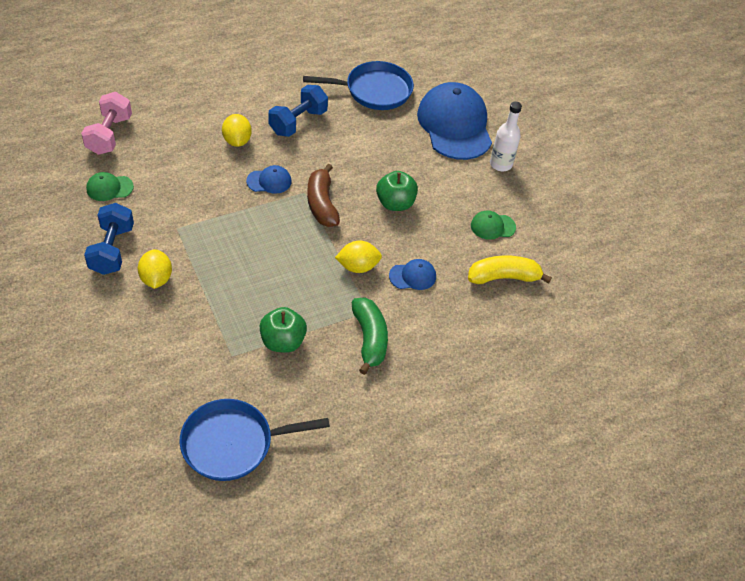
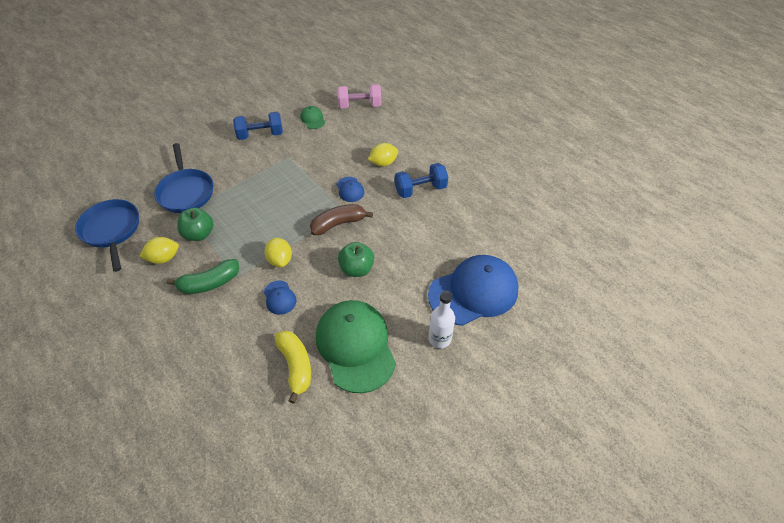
camera: 80 degrees right, 0 degrees up
yellow lemon [138,249,172,289] -> yellow lemon moved to [139,237,179,264]
blue dumbbell [268,85,328,137] -> blue dumbbell turned 45 degrees counterclockwise [395,163,448,198]
blue pan [303,61,414,110] -> blue pan moved to [154,143,213,213]
green cap [471,210,516,240] -> green cap [316,300,396,393], size x2.31

